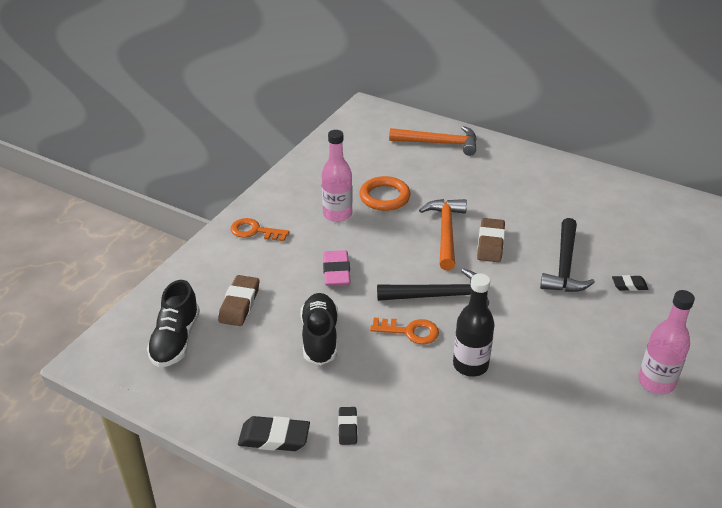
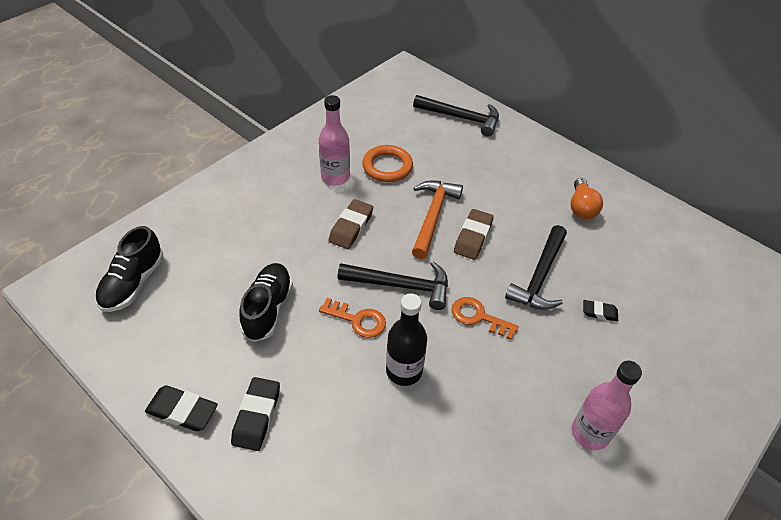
camera: 10 degrees right, 10 degrees up
brown eraser [218,275,259,326] -> brown eraser moved to [329,199,373,249]
orange key [231,218,290,242] -> orange key moved to [451,297,519,340]
pink eraser [323,250,351,286] -> none
black eraser [338,407,358,445] -> black eraser [231,377,280,451], size x1.67
orange hammer [389,126,477,156] -> black hammer [413,95,499,137]
none -> orange light bulb [570,178,603,219]

